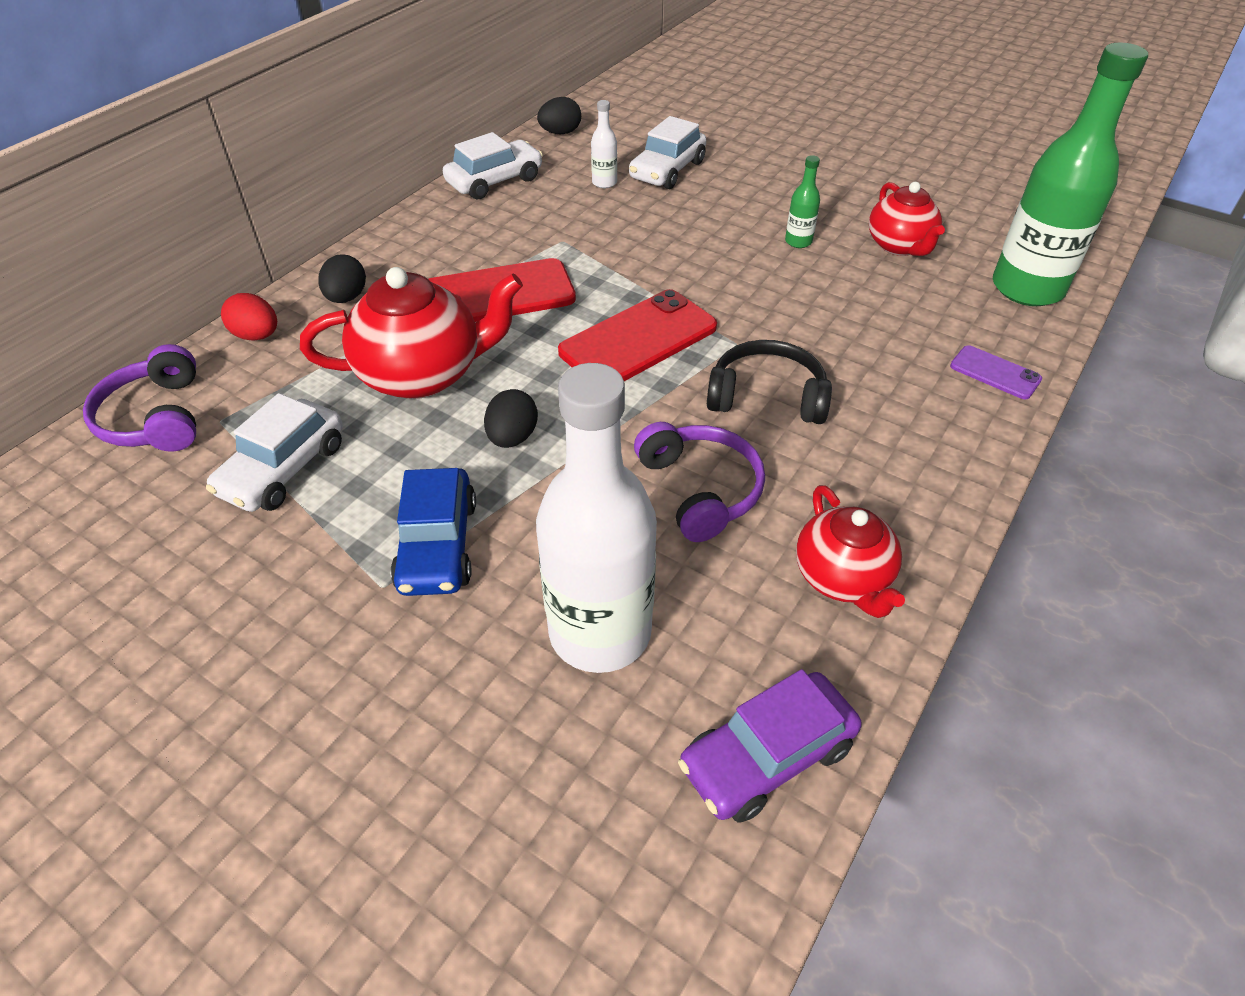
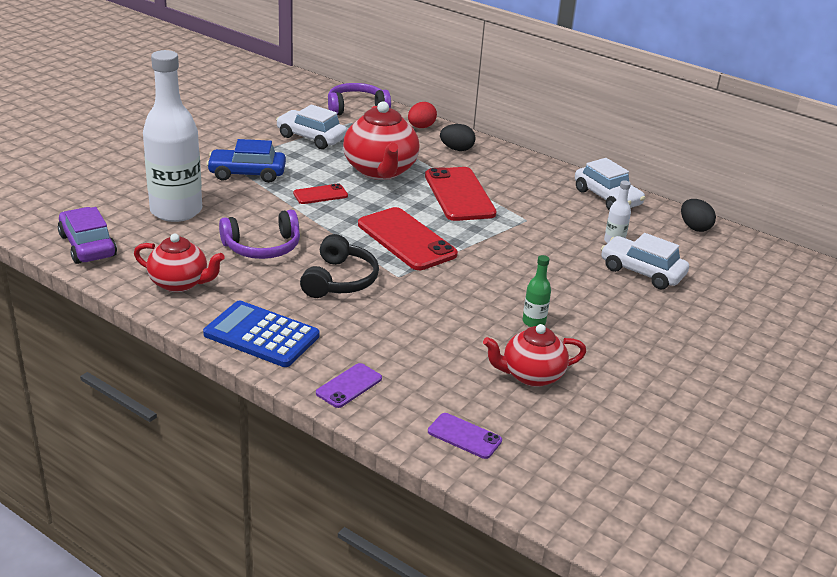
camera: 90 degrees right, 15 degrees down
black egg [484,389,538,448] -> red phone [293,183,348,204]
red teapot [796,485,905,618] -> red teapot turned 150 degrees counterclockwise [134,234,225,292]
green bottle [993,43,1148,306] -> purple phone [428,413,502,459]
none -> blue calculator [203,301,320,367]

